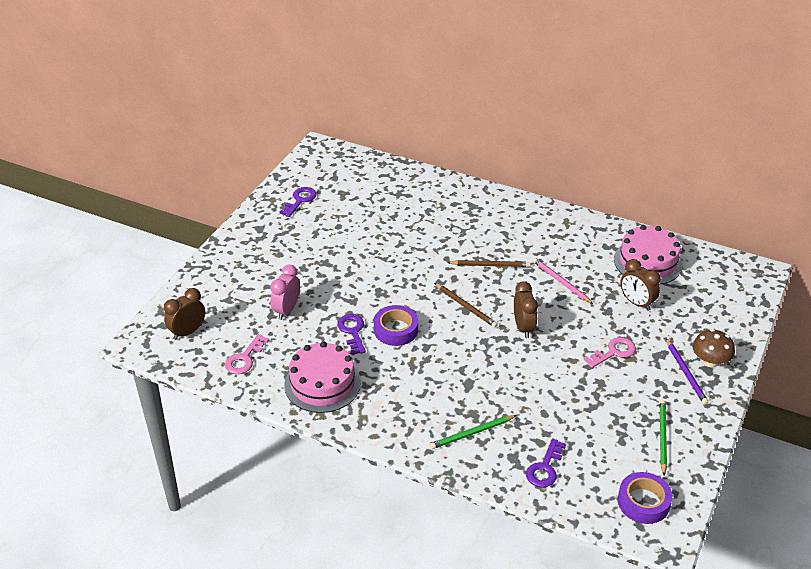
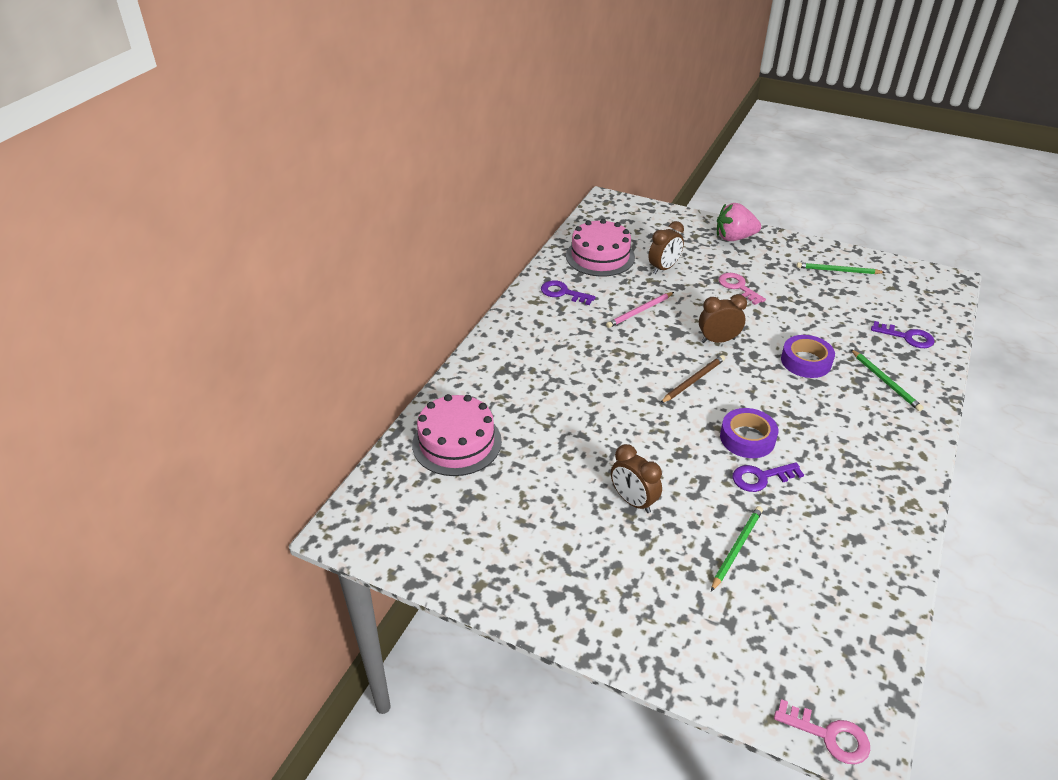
camera: 90 degrees left, 0 degrees up
brown clock [164,288,205,340] -> brown clock moved to [611,444,662,513]
pink key [225,334,269,374] -> pink key moved to [774,699,870,764]
pink clock [270,265,300,320] -> green pencil [711,506,763,591]
purple key [279,187,317,217] -> purple key moved to [541,280,596,305]
pink cake [284,342,361,413] -> pink cake moved to [412,394,502,476]
brown pencil [447,260,531,267] -> none
purple tape [618,472,673,524] -> purple tape moved to [781,335,835,378]
purple pencil [666,338,708,405] -> none
brown mushroom [693,329,735,367] -> pink strawberry [717,203,761,241]

